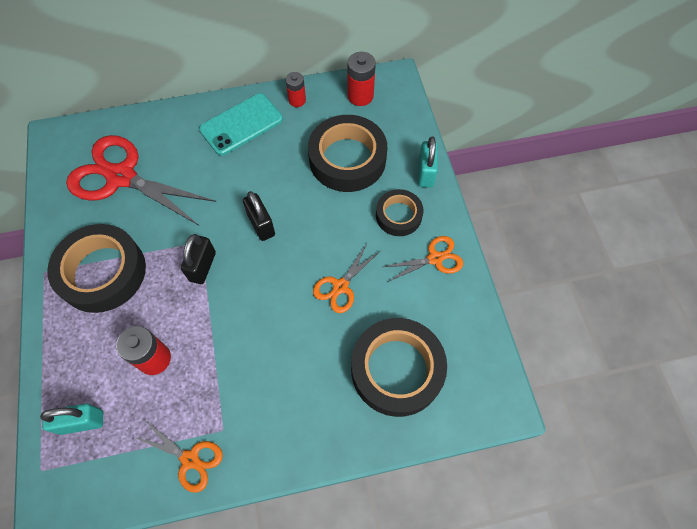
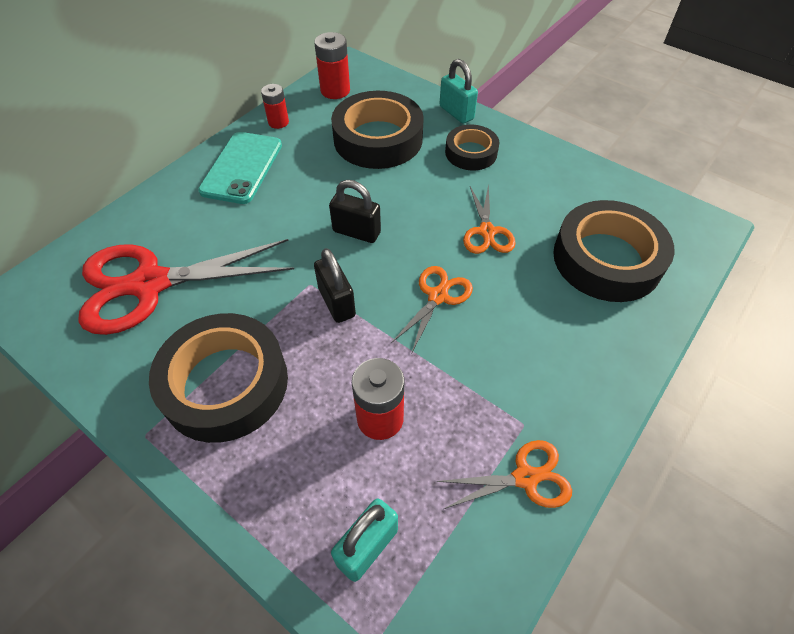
camera: 40 degrees left, 10 degrees down
orange scissors [383,236,463,282] -> orange scissors moved to [391,266,473,354]

